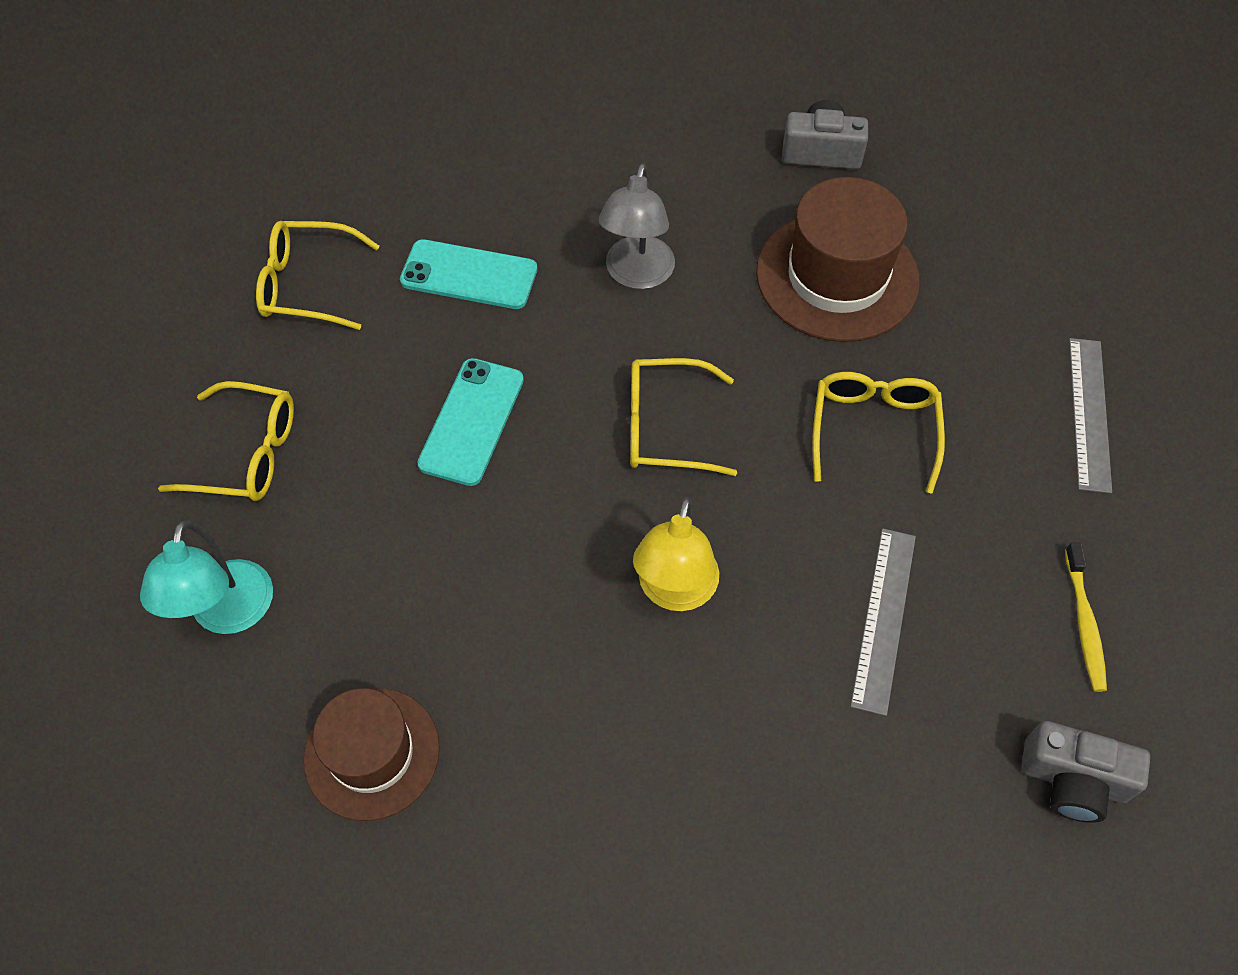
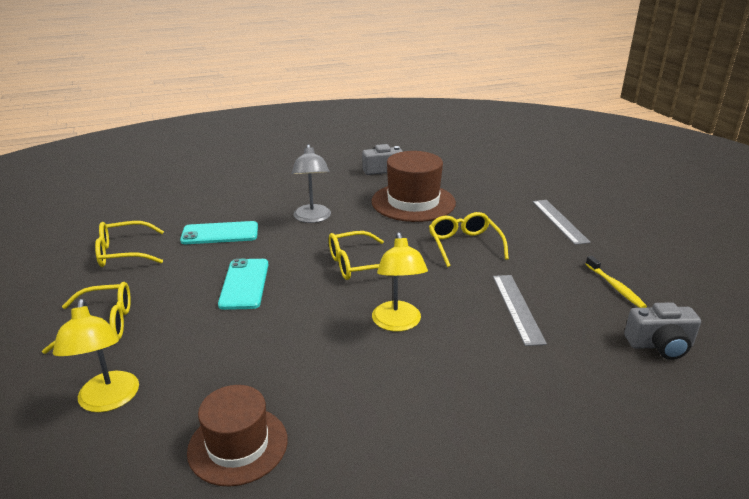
camera: 20 degrees left, 30 degrees down
turquoise lamp [140,521,273,634] -> yellow lamp [53,299,139,412]

